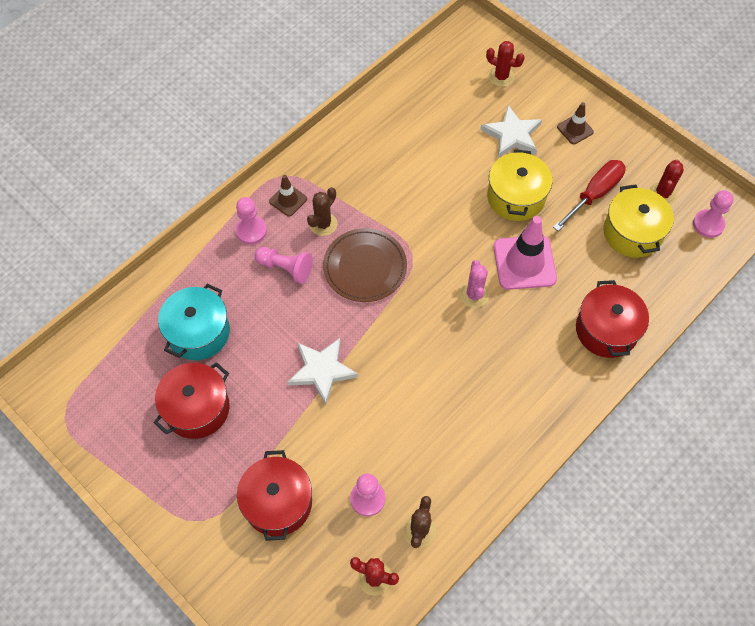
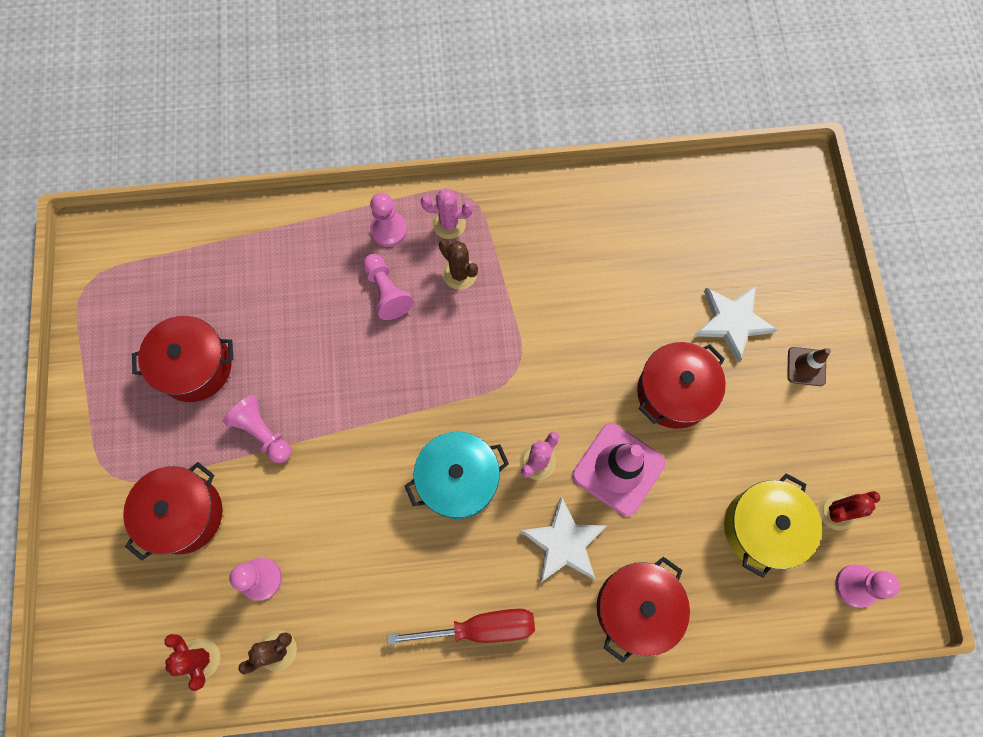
camera: 40 degrees right, 10 degrees up
turquoise pot [158,284,230,360] -> turquoise pot moved to [405,432,509,519]
brown traffic cone [269,175,307,217] -> pink cactus [421,188,473,239]
white star [287,338,358,405] -> white star moved to [520,496,608,583]
brown cactus [307,187,337,236] -> brown cactus turned 60 degrees clockwise [439,240,478,290]
brown plate [323,228,407,302] -> none
red cactus [486,41,525,87] -> none
yellow pot [487,149,552,221] -> red pot [637,342,726,429]
red screwdriver [553,160,626,231] -> red screwdriver moved to [387,609,535,645]
none -> pink pawn [223,395,291,463]

